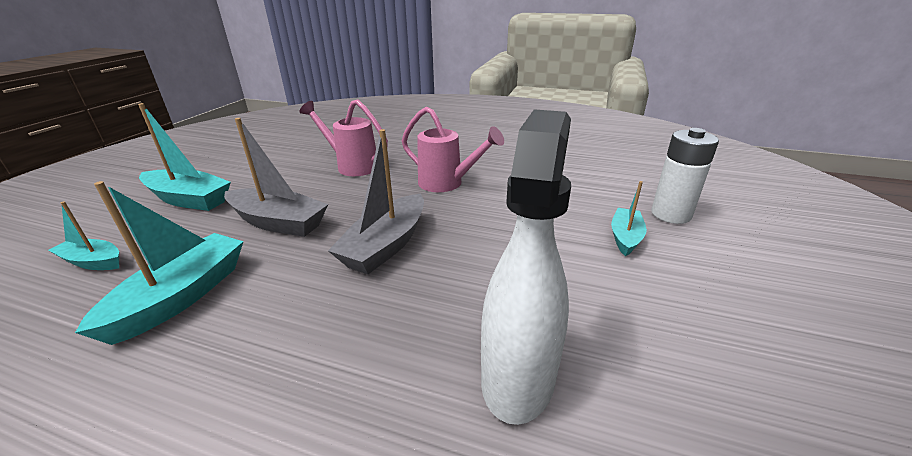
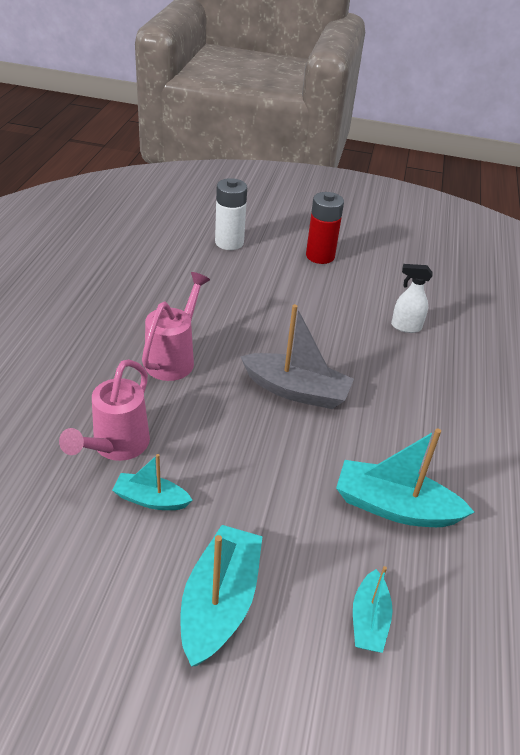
camera: 100 degrees left, 10 degrees up
grey boat [224,118,328,237] -> none
white spray bottle [481,109,571,425] -> white spray bottle [391,264,432,333], size x0.53
turquoise boat [611,181,647,256] -> turquoise boat moved to [112,454,192,510]
none -> red battery [306,192,344,264]

